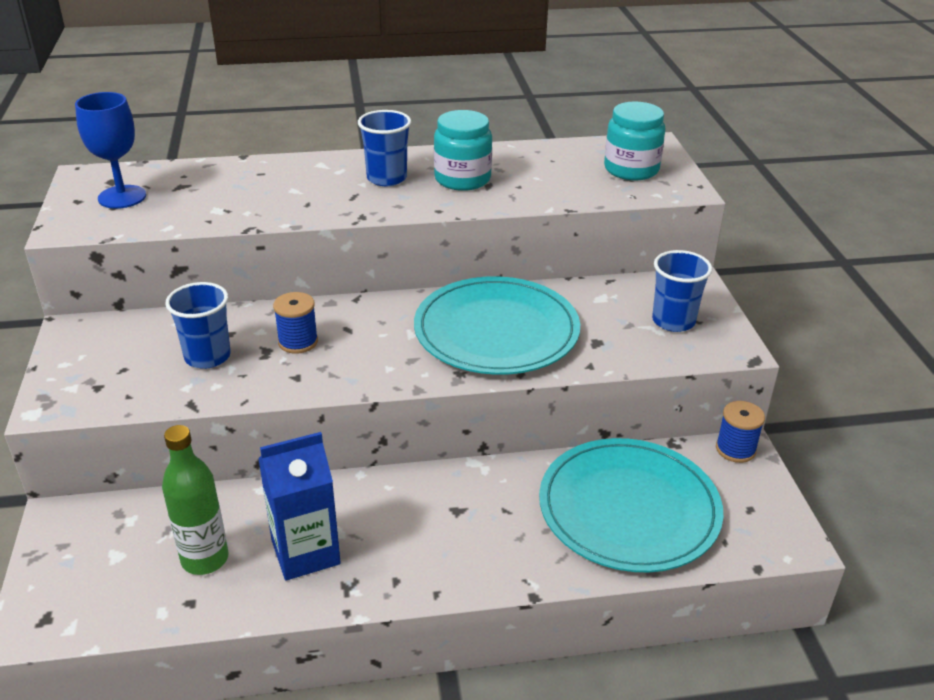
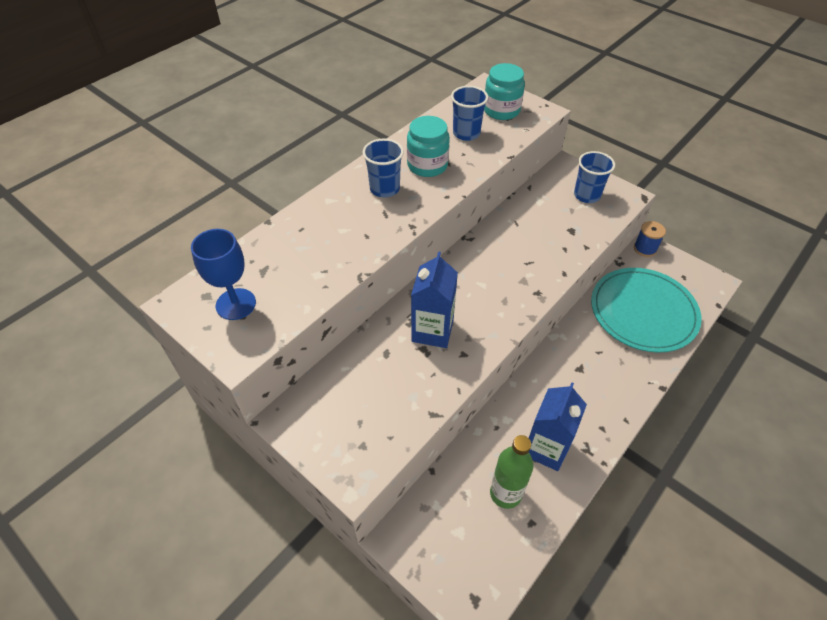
camera: 40 degrees left, 15 degrees up
blue cup [165,282,231,369] -> blue cup moved to [451,86,488,141]
blue spool [273,292,318,354] -> blue carton [411,251,458,348]
turquoise plate [414,276,580,375] -> none

